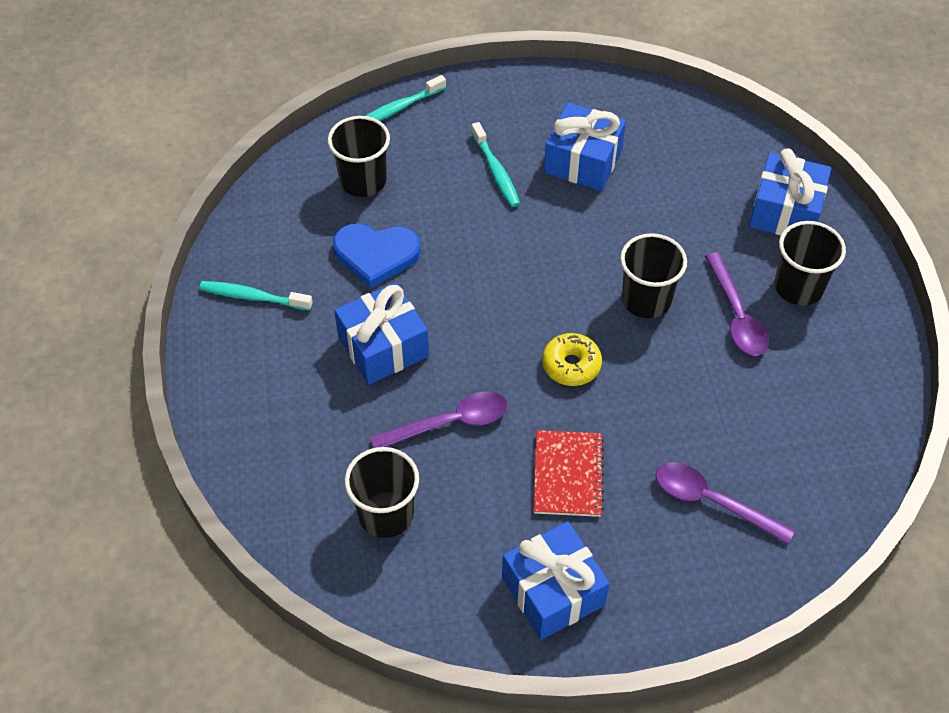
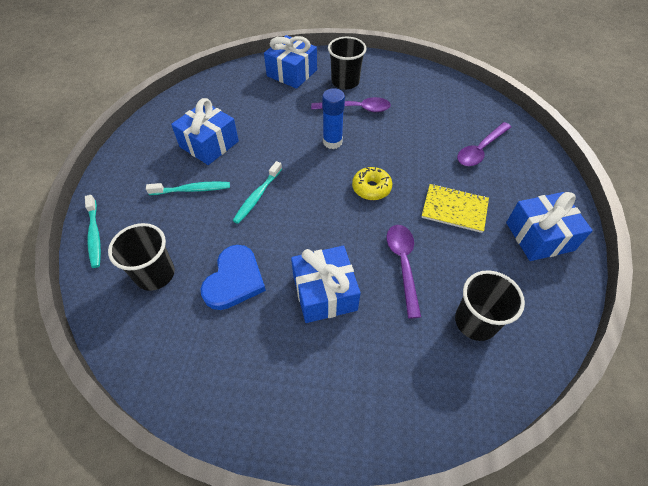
camera: 75 degrees left, 0 degrees up
turquoise toothbrush [199,281,313,311] -> turquoise toothbrush moved to [233,161,282,224]
red notebook [533,430,604,517] -> yellow notebook [421,184,489,233]
black cup [620,233,687,318] -> blue glue stick [322,88,345,149]

